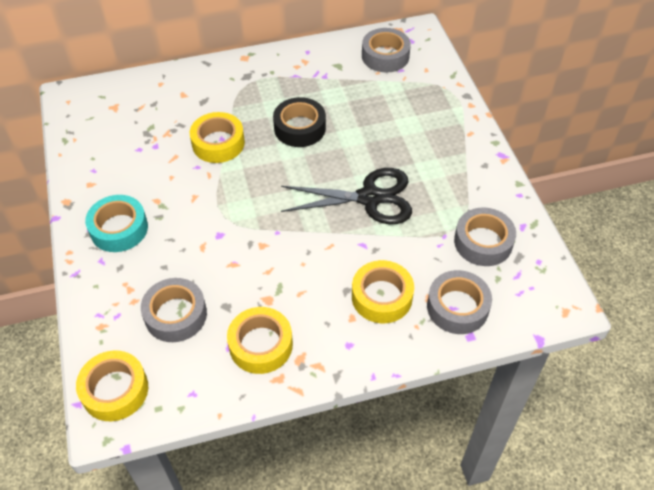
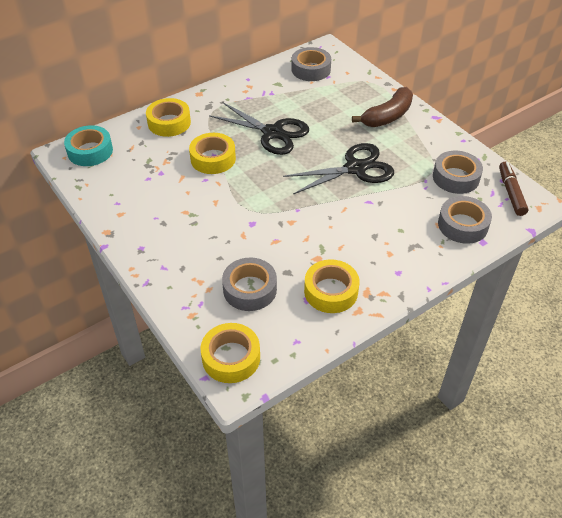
camera: 20 degrees left, 5 degrees down
turquoise tape [85,195,148,252] -> turquoise tape moved to [64,125,113,166]
black tape [273,97,326,147] -> black scissors [209,102,309,155]
yellow tape [352,260,414,323] -> yellow tape moved to [146,98,191,137]
none -> brown banana [352,87,413,127]
none -> brown marker [499,162,529,216]

